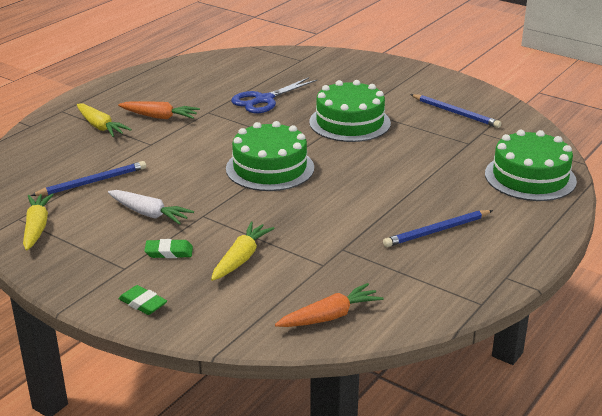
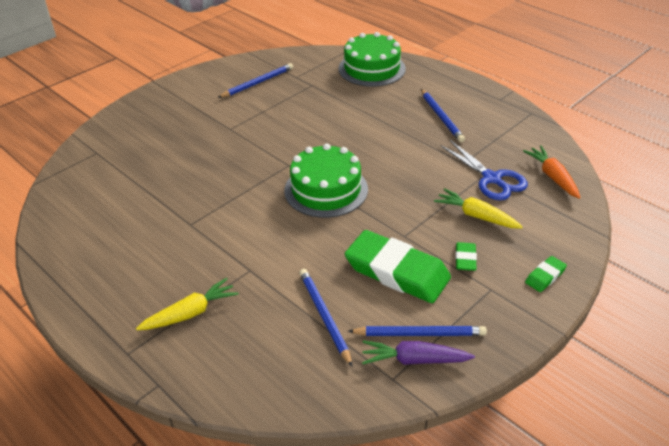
camera: 80 degrees left, 10 degrees up
yellow carrot [23,193,54,251] -> purple carrot [362,341,475,365]
white carrot [108,190,194,225] -> green eraser [345,230,451,303]
orange carrot [118,101,200,119] -> none
blue scissors [231,77,317,113] -> blue scissors moved to [440,140,528,201]
green cake [309,80,391,142] -> none
none -> blue pencil [348,326,487,336]

